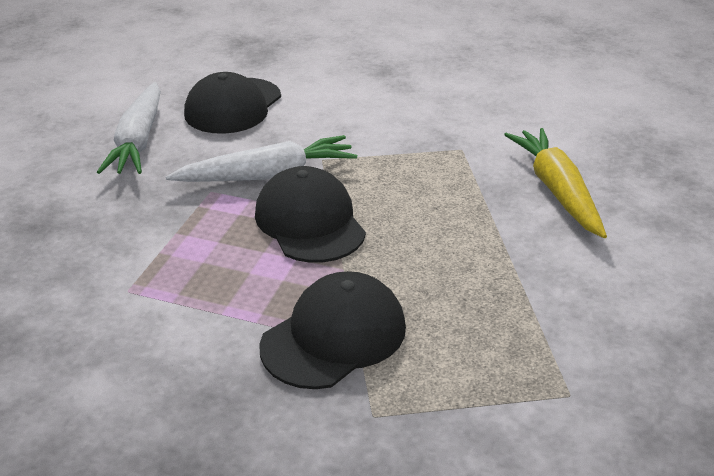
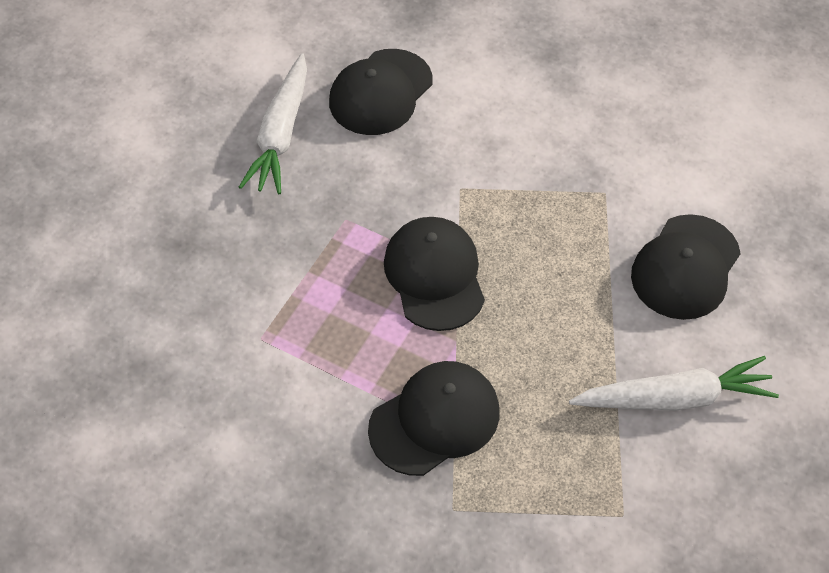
camera: 10 degrees right, 20 degrees up
white carrot [166,135,357,182] -> white carrot moved to [569,356,779,411]
yellow carrot [504,128,607,238] -> black cap [631,214,741,320]

